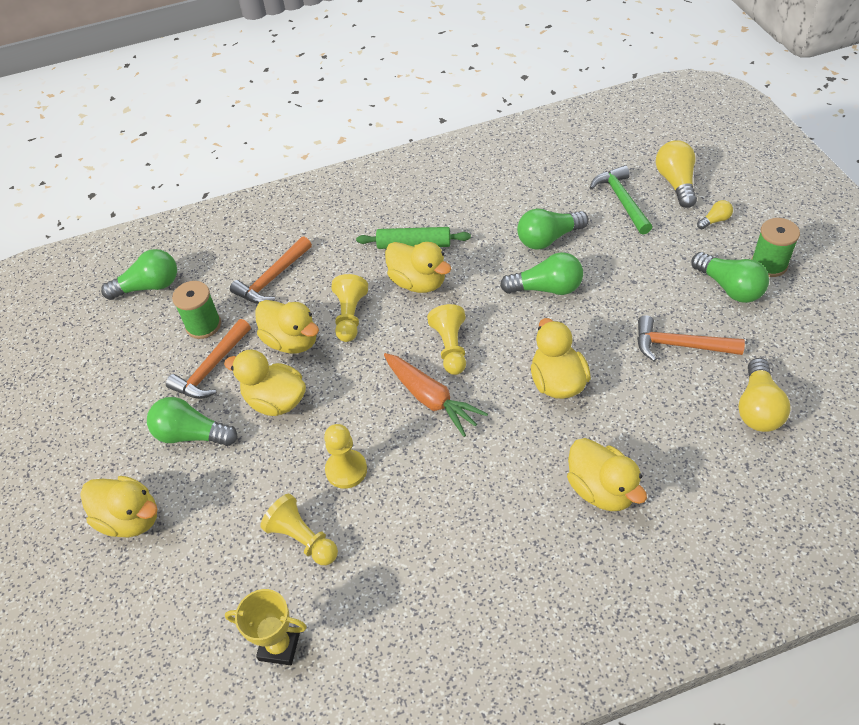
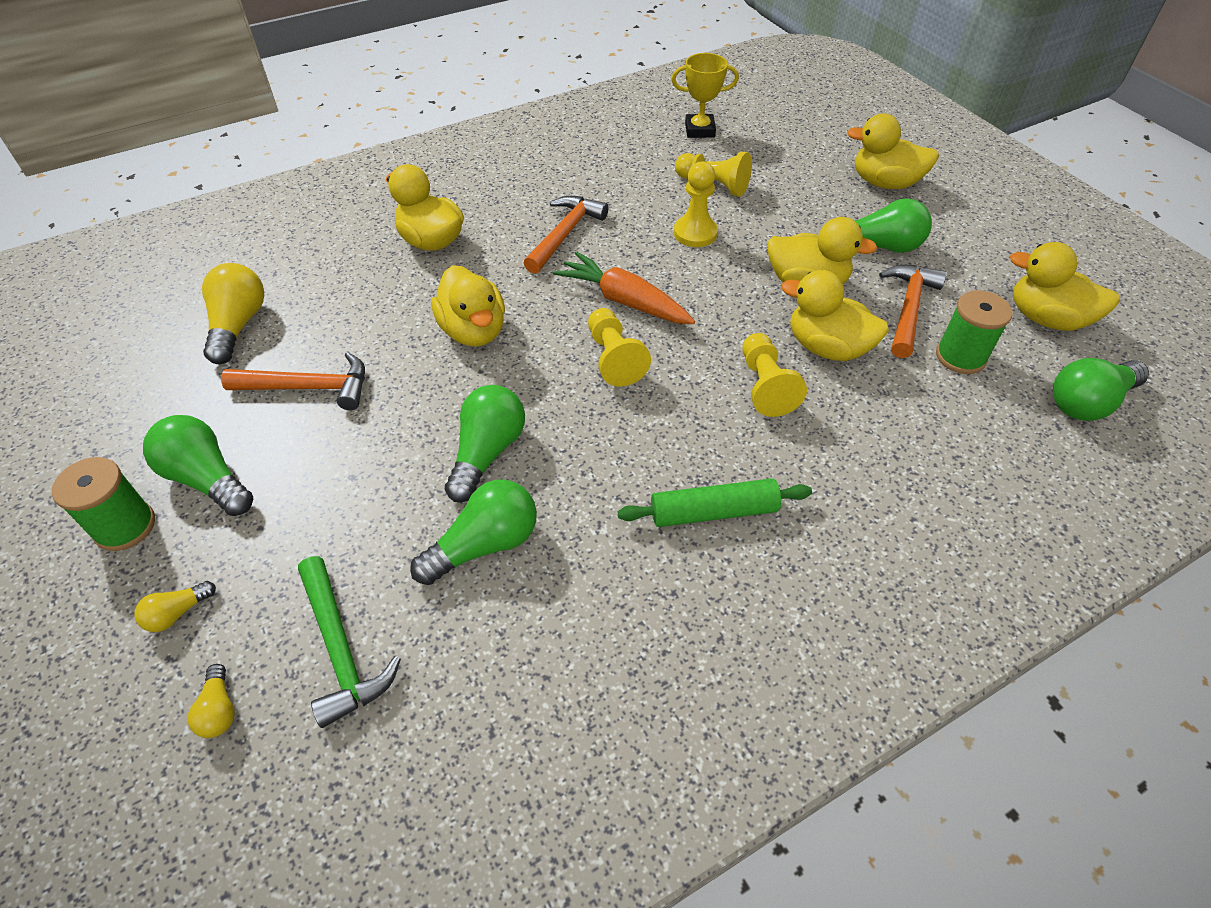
camera: 165 degrees right, 0 degrees up
orange hammer [230,236,312,304] -> orange hammer moved to [524,196,609,274]
yellow duck [385,242,451,293] -> yellow duck moved to [1010,242,1120,331]
green light bulb [500,252,583,295] -> green light bulb turned 120 degrees clockwise [445,385,525,503]
yellow light bulb [656,140,697,208] -> yellow light bulb [188,664,235,738], size x0.51

